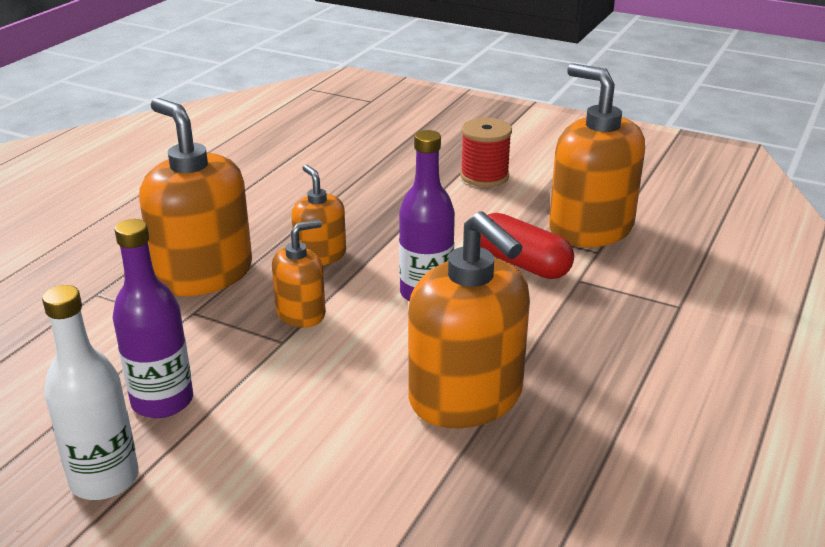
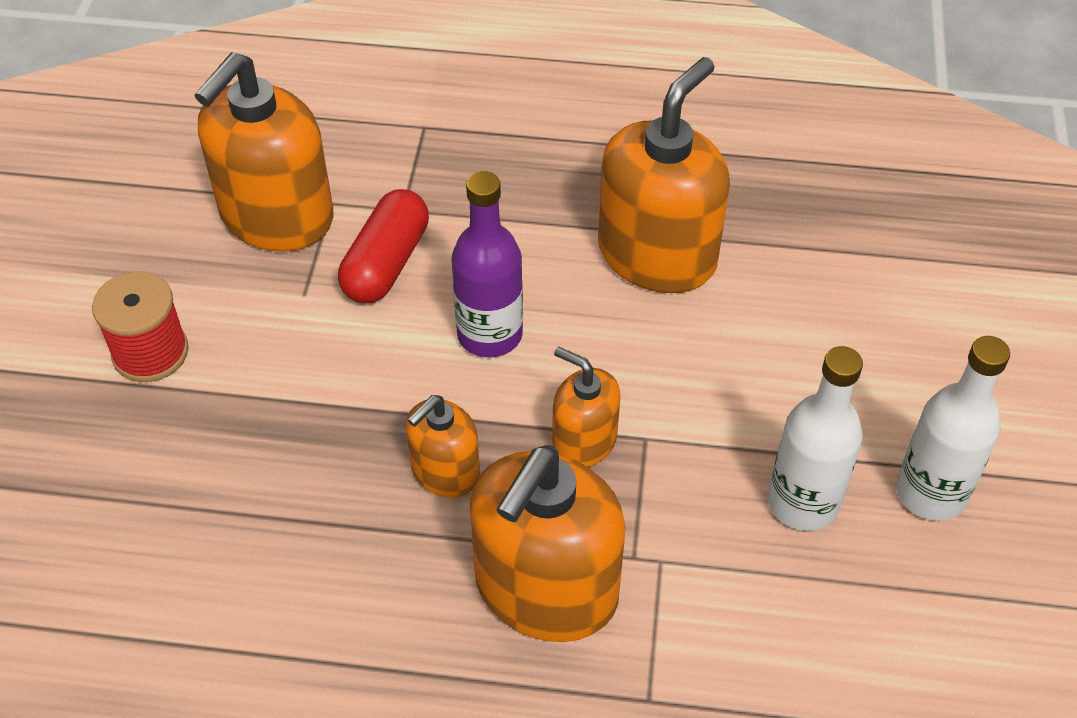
camera: 110 degrees left, 20 degrees up
purple bottle [113,219,193,418] -> white bottle [768,346,863,531]

